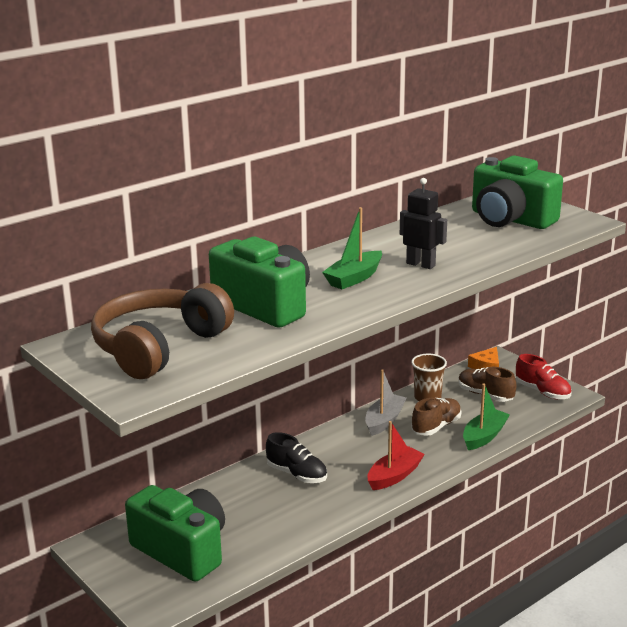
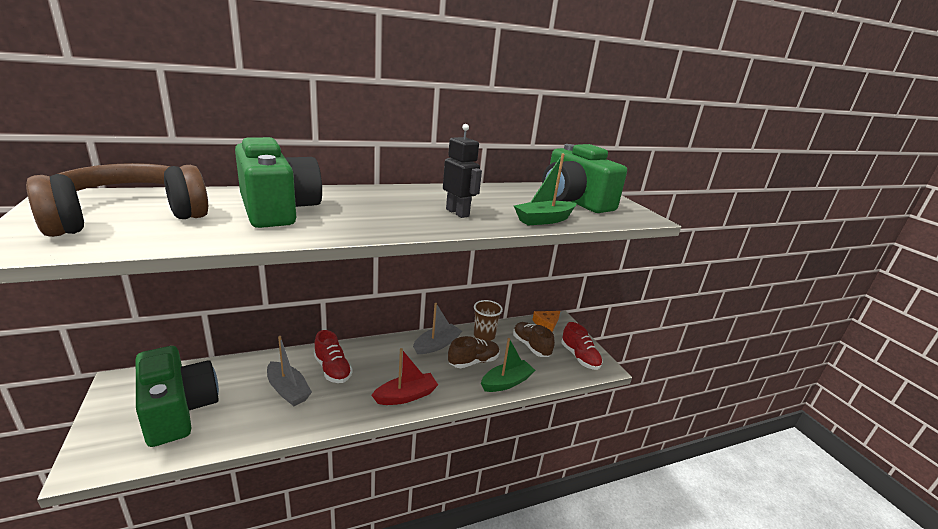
camera: 15 degrees right, 0 degrees up
black shoe [266,432,327,483] -> red shoe [314,330,353,383]
green boat [322,207,382,289] -> green boat moved to [514,154,576,225]
none -> grey boat [267,336,312,406]

